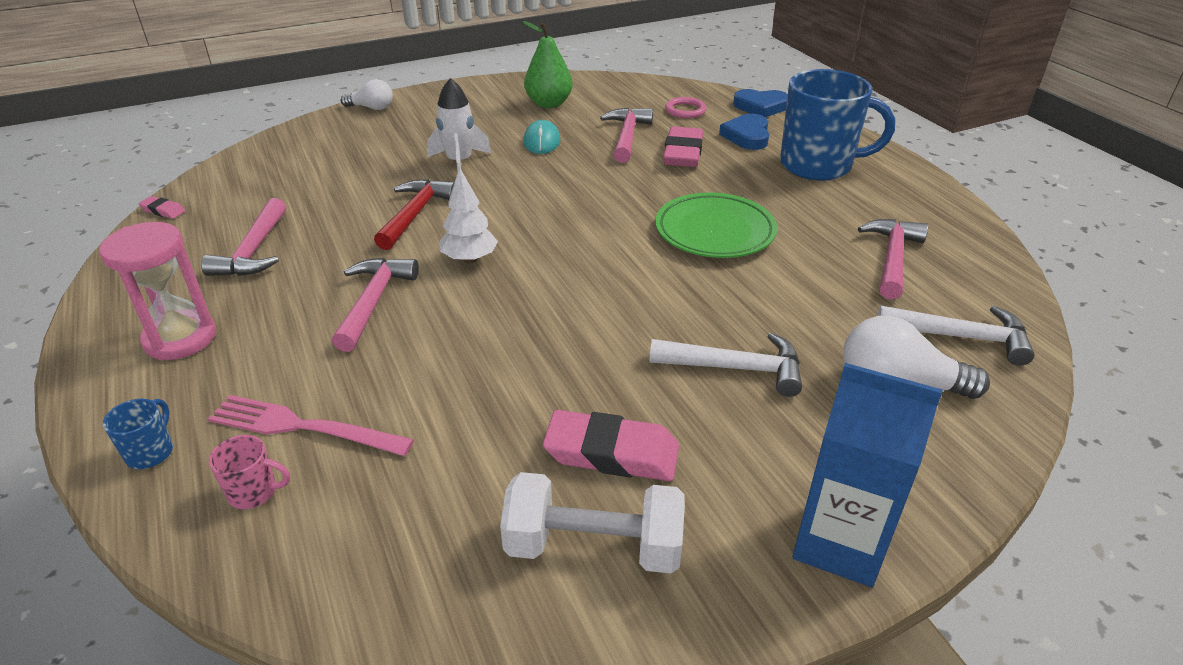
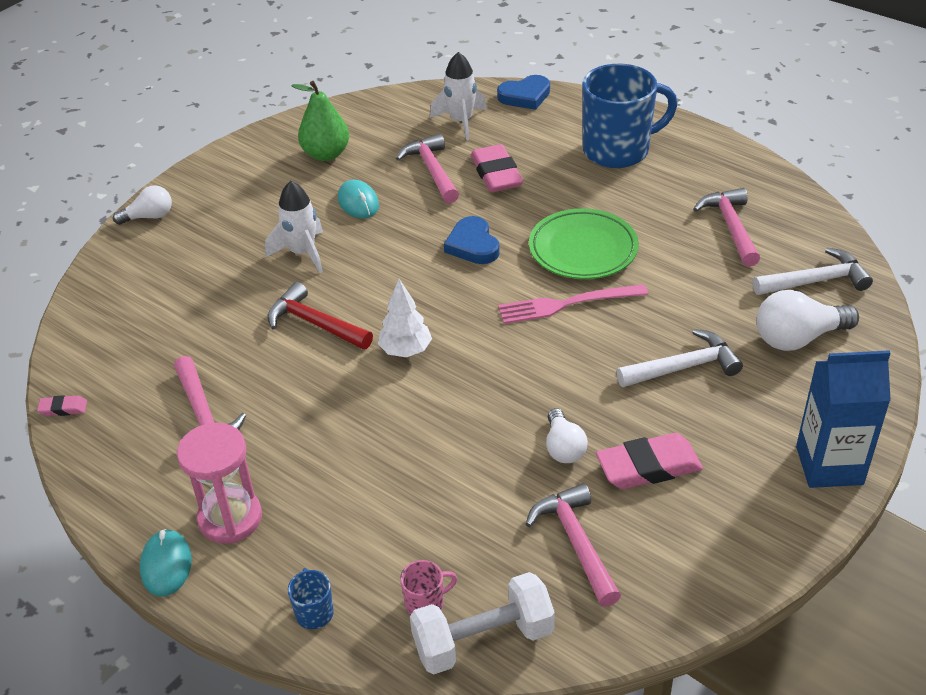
camera: 25 degrees left, 5 degrees up
pink fork [208,395,414,456] -> pink fork moved to [498,284,648,324]
pink hammer [332,258,419,352] -> pink hammer moved to [526,483,621,607]
red hammer [374,179,455,250] -> red hammer turned 45 degrees counterclockwise [268,282,373,350]
white dumbbell [500,472,685,574] -> white dumbbell moved to [410,572,555,674]
pink ring [665,97,707,118] -> white rocket [430,52,487,141]
blue heart [719,114,769,150] -> blue heart moved to [444,216,500,264]
none -> turquoise mouse [140,529,192,596]
none -> white light bulb [546,408,588,463]

